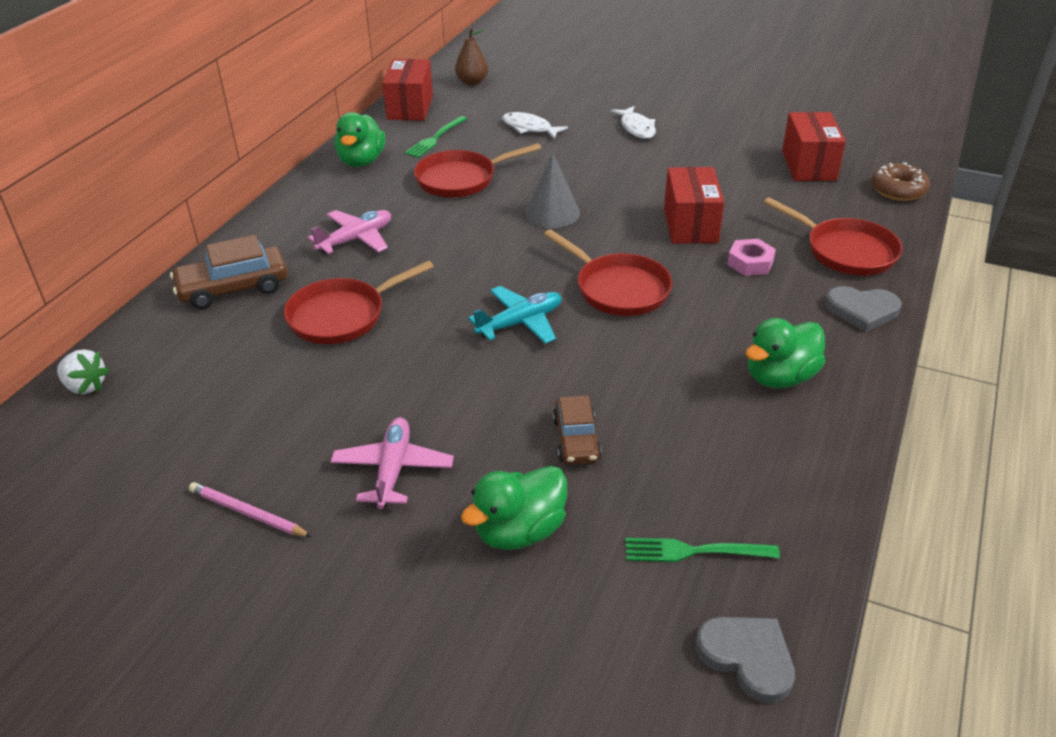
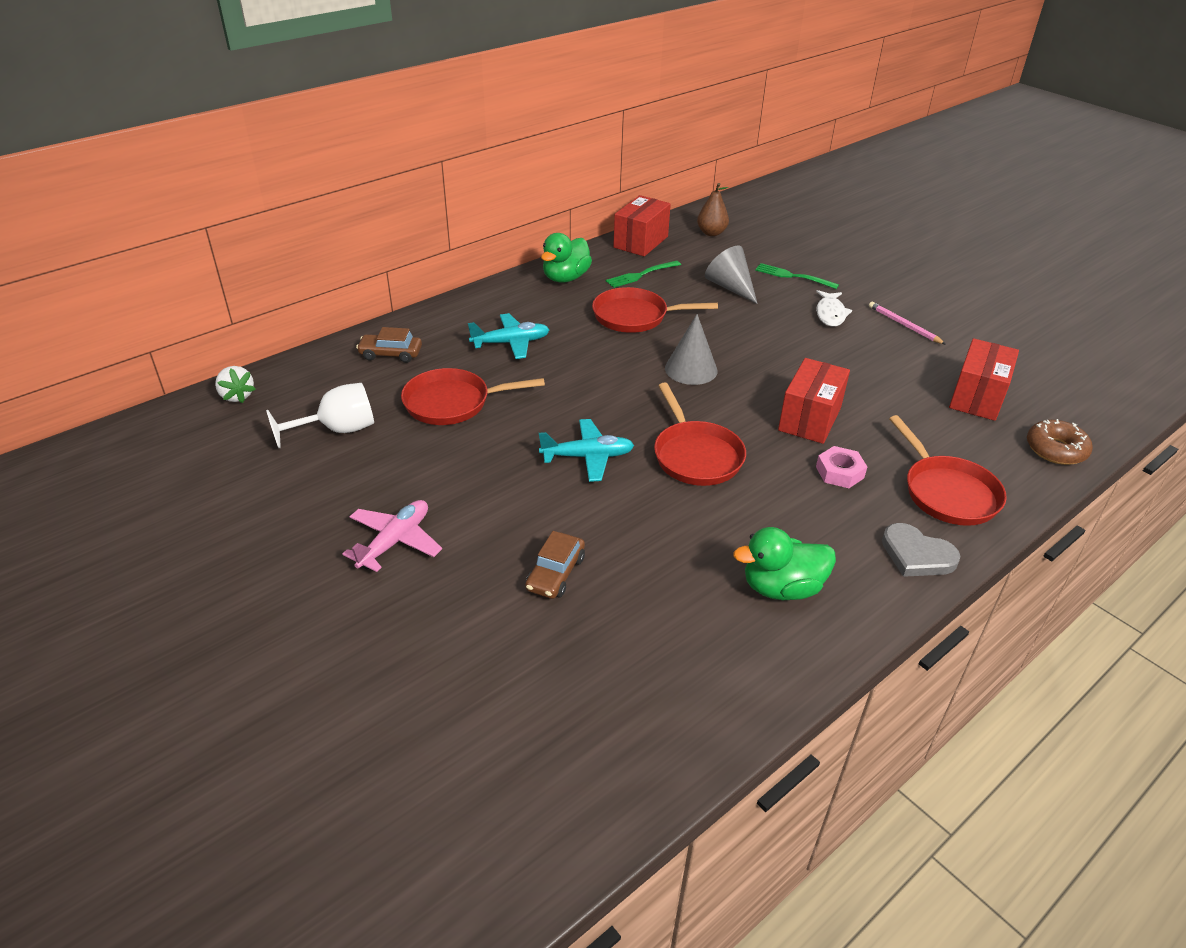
camera: 25 degrees right, 0 degrees up
brown car [170,235,288,309] -> brown car [356,327,422,363], size x0.66
pink pencil [189,482,312,537] -> pink pencil moved to [869,302,946,345]
pink plane [308,210,391,254] -> turquoise plane [468,313,550,359]
green duck [461,466,567,550] -> none
white fish [502,112,568,139] -> grey cone [705,245,758,304]
green fork [626,538,780,562] -> green fork moved to [755,263,839,289]
grey heart [696,617,795,703] -> none
none -> white goblet [266,383,374,448]

